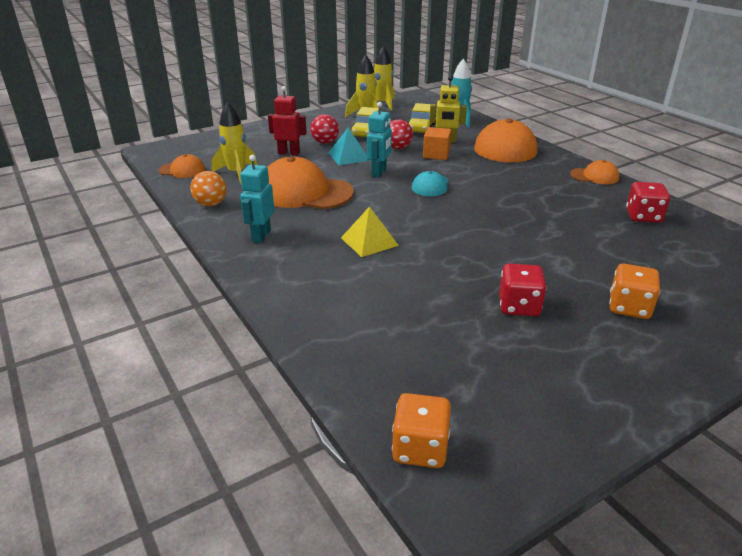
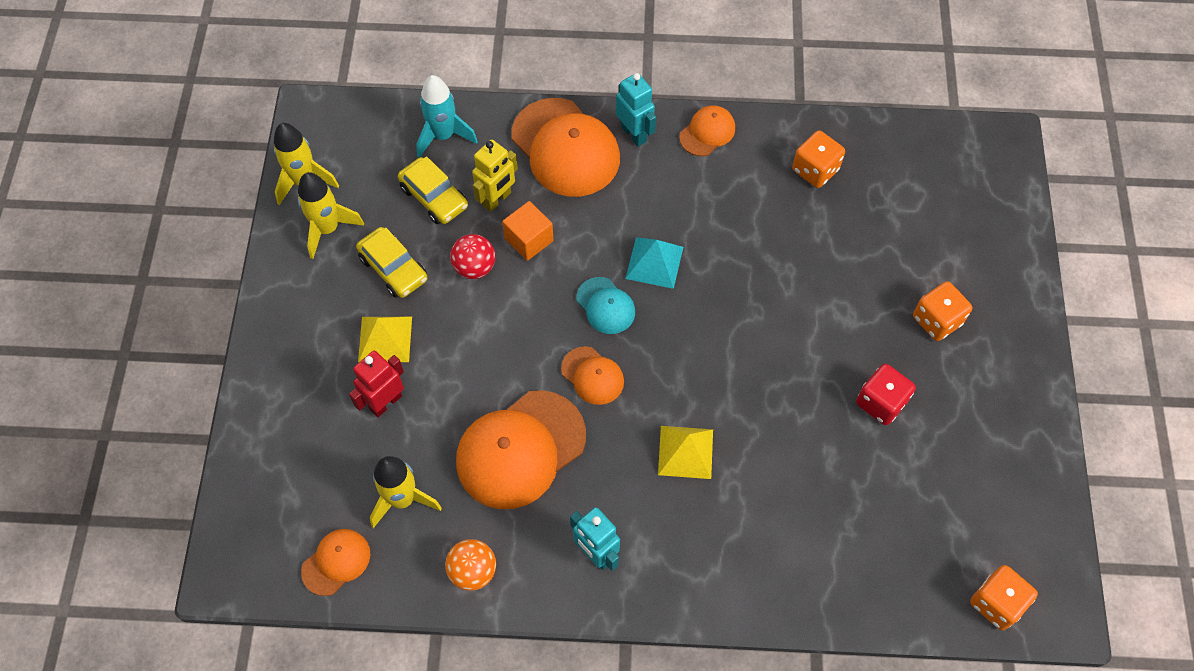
camera: 55 degrees left, 30 degrees up
red ball [310,114,339,144] -> yellow pyramid [358,317,412,362]
turquoise pyramid [328,127,370,165] -> turquoise pyramid moved to [625,237,683,289]
turquoise robot [367,102,392,178] -> turquoise robot moved to [616,73,656,147]
red dice [626,182,670,223] -> orange dice [792,130,845,188]
none -> orange cap [561,346,624,405]

